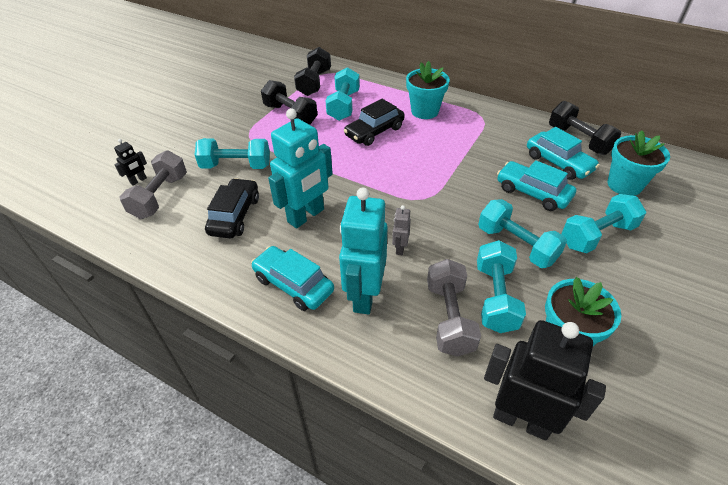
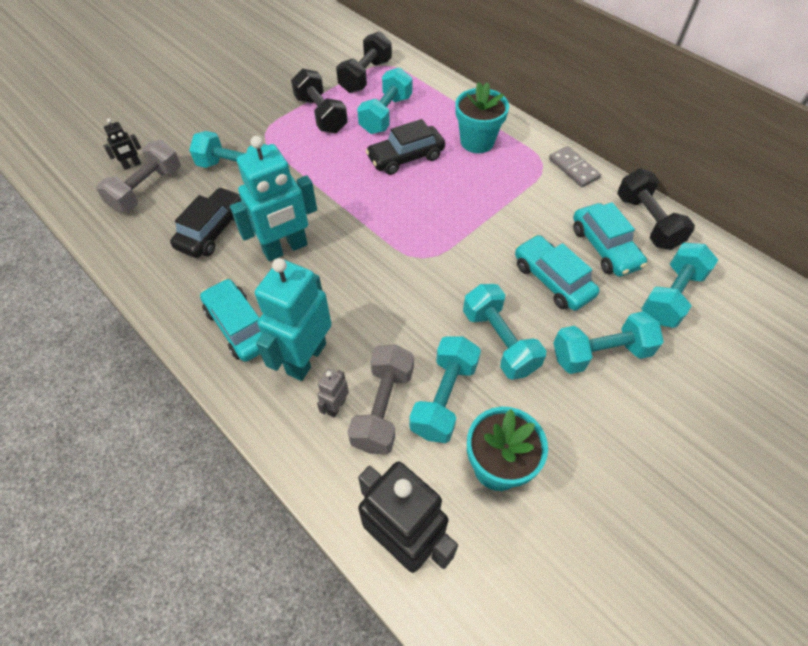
camera: 15 degrees right, 10 degrees up
grey robot [392,205,411,255] -> grey robot moved to [317,368,349,418]
turquoise flower pot [608,130,670,196] -> turquoise dumbbell [641,243,718,328]
none -> grey domino [549,146,601,187]

